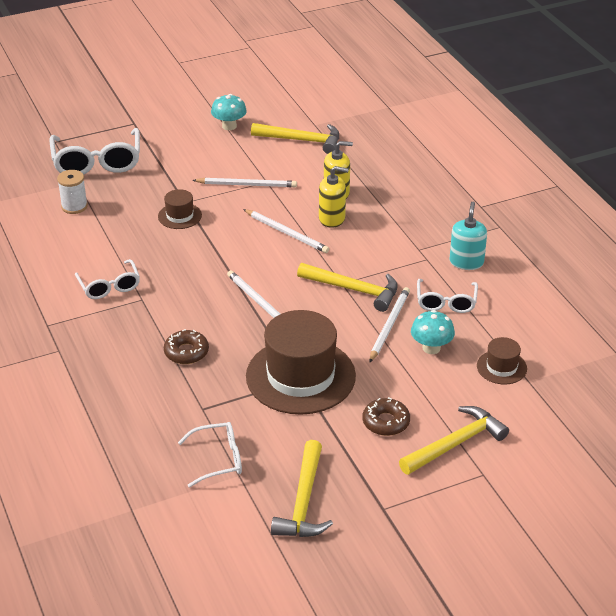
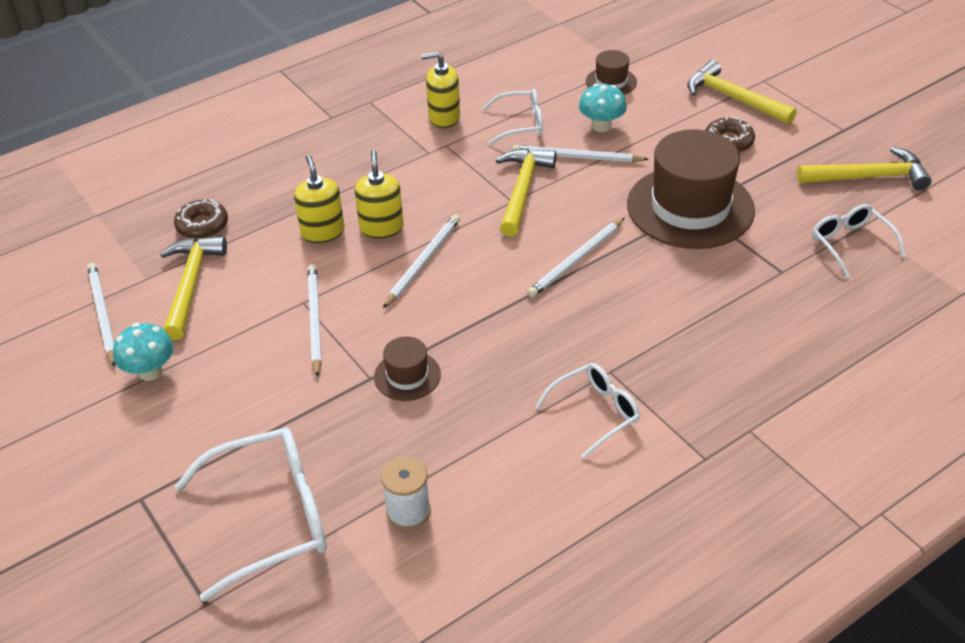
camera: 100 degrees left, 5 degrees up
brown donut [164,329,209,364] -> brown donut moved to [174,199,228,239]
turquoise soap dispenser [450,202,487,270] -> yellow soap dispenser [421,52,460,128]
none -> white pencil [87,263,115,367]

